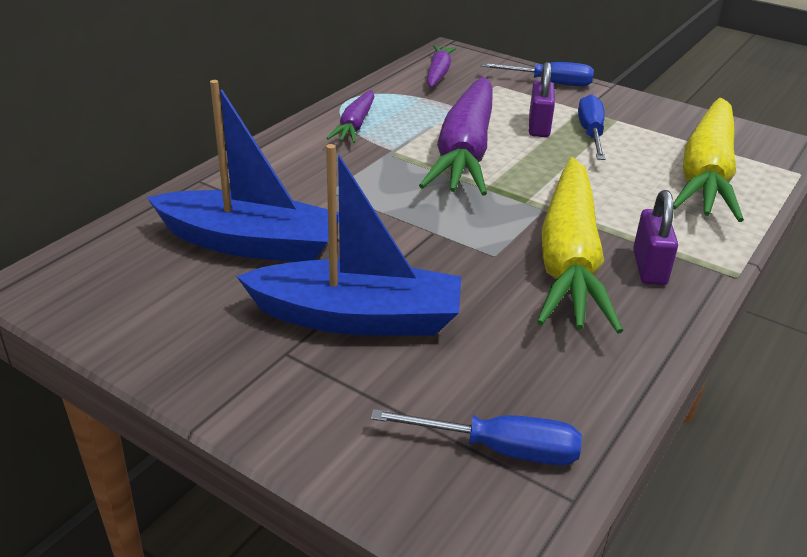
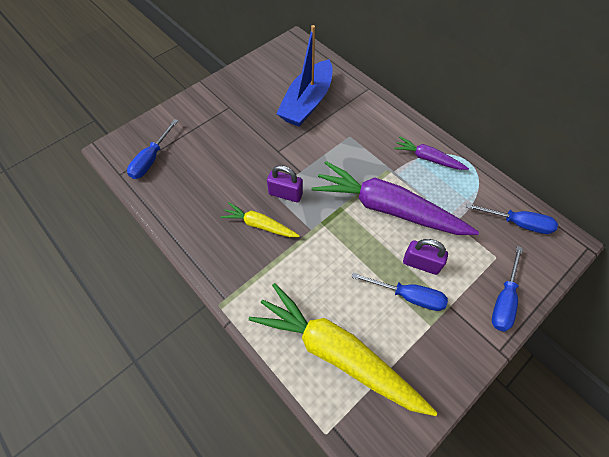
camera: 105 degrees right, 25 degrees up
blue boat [236,144,461,336] -> none
purple carrot [427,45,457,88] -> blue screwdriver [466,203,558,234]
yellow carrot [537,157,623,334] -> yellow carrot [220,202,300,237], size x0.49
purple padlock [633,190,678,285] -> purple padlock moved to [267,165,303,202]

